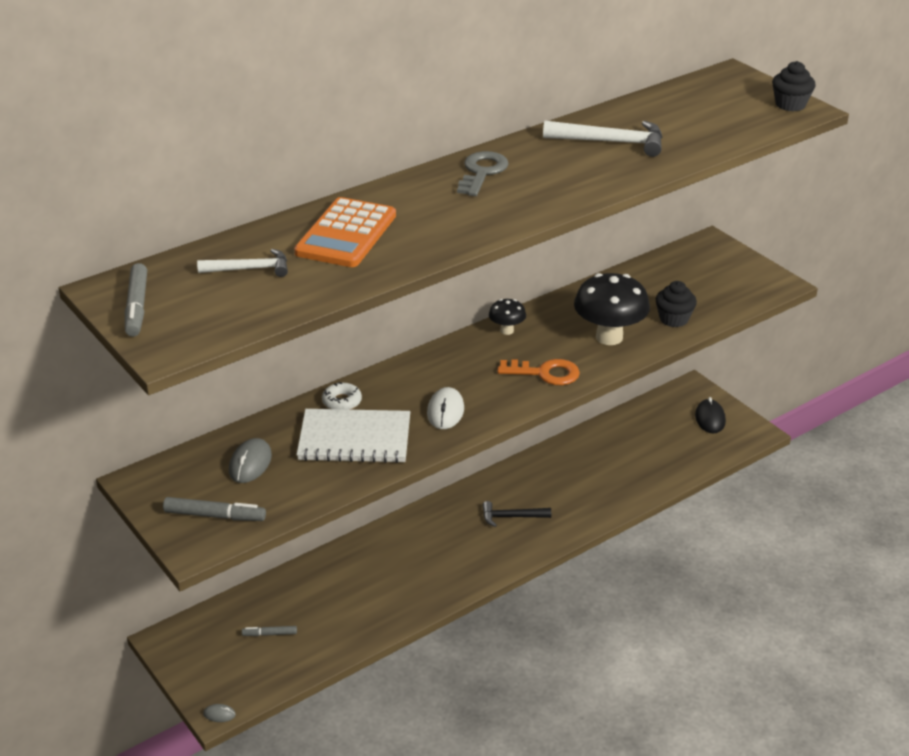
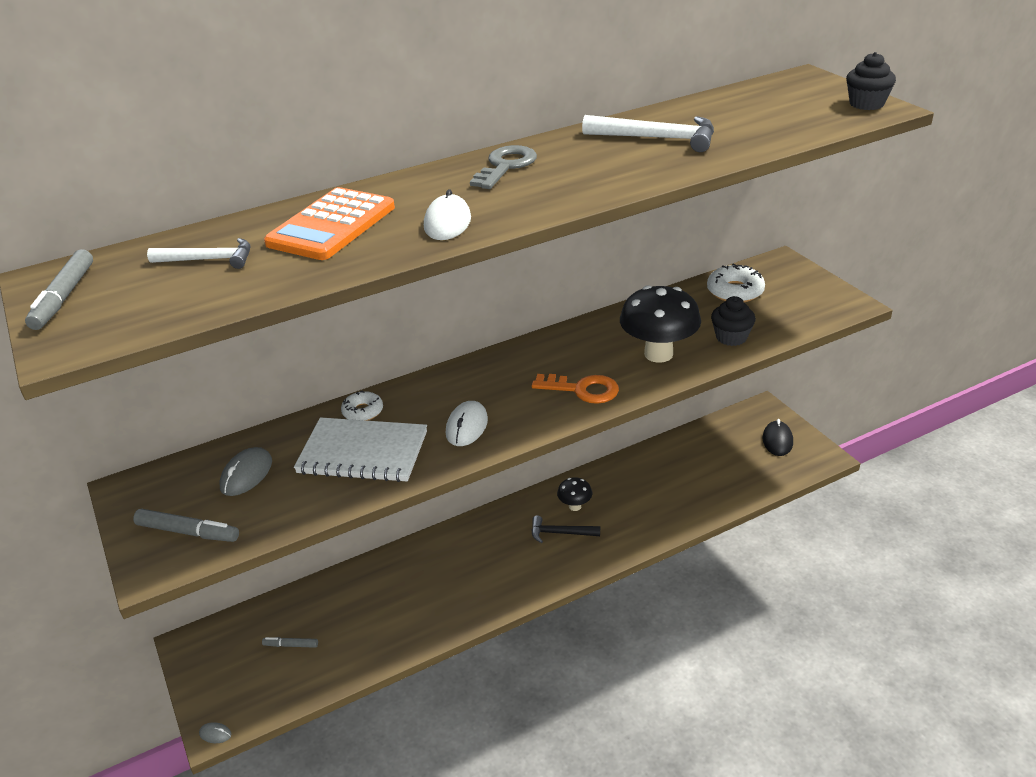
camera: 10 degrees right, 0 degrees up
black mushroom [489,299,526,335] -> black mushroom moved to [557,477,592,511]
none -> white mouse [424,189,471,240]
none -> white donut [707,263,765,302]

